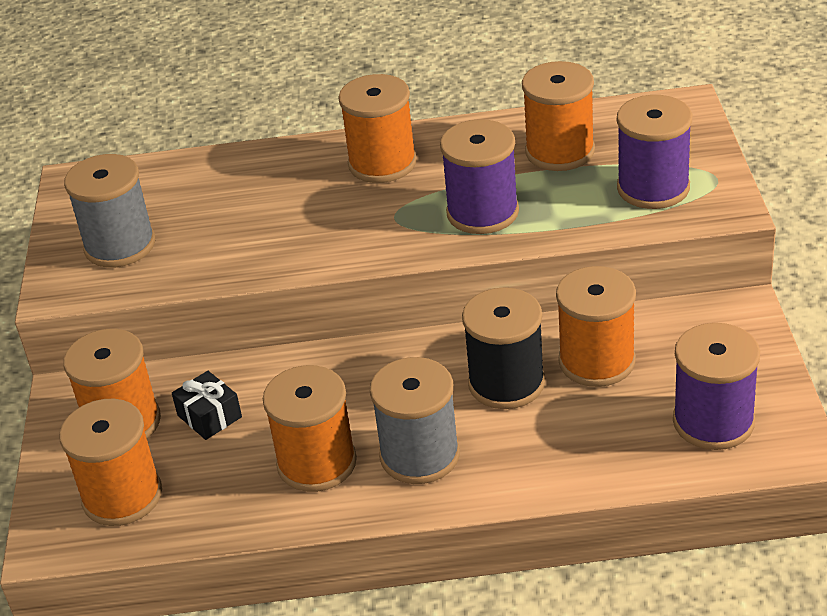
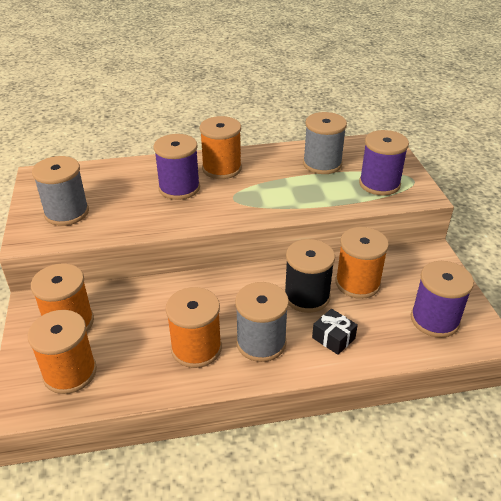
camera: 10 degrees left, 0 degrees up
black gift [172,371,242,440] -> black gift moved to [312,309,358,355]
purple spool [440,119,519,234] -> purple spool moved to [154,134,200,200]
orange spool [522,61,595,171] -> grey spool [303,112,347,174]

